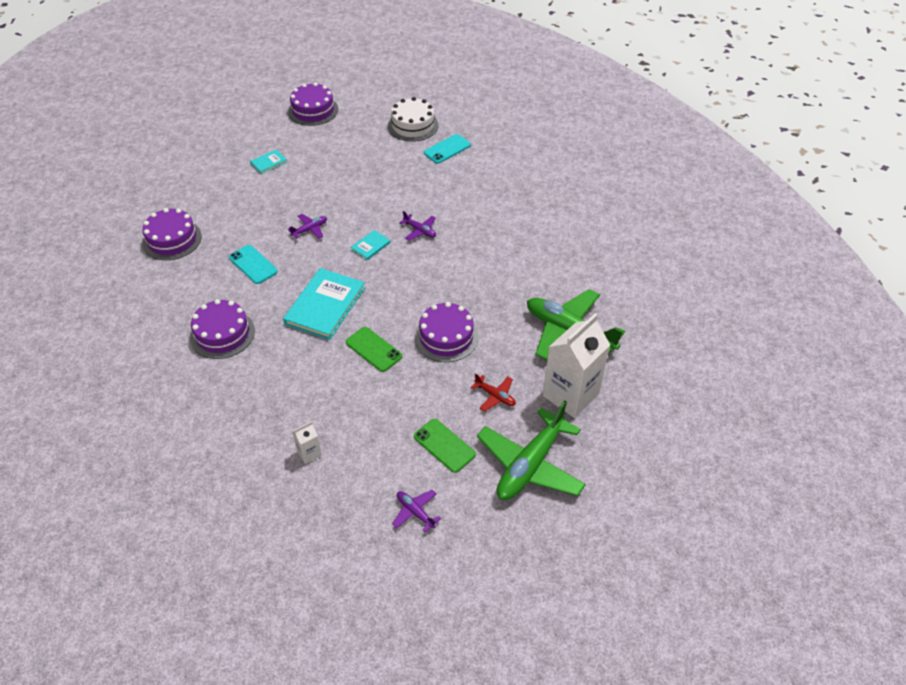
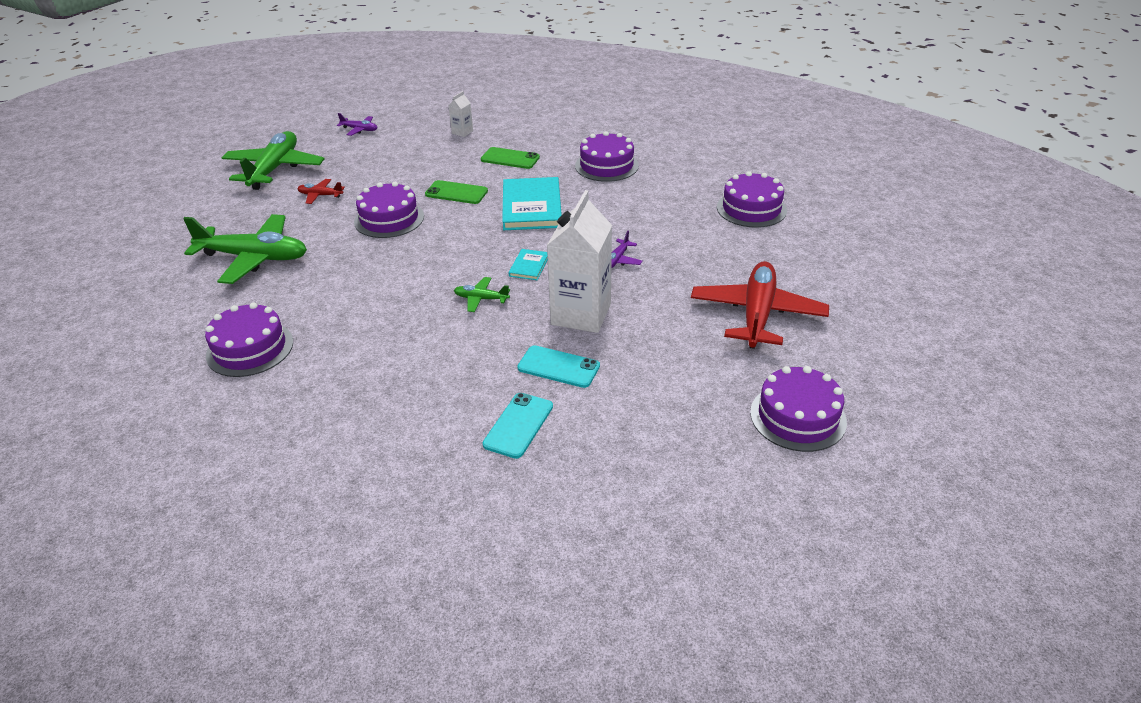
camera: 155 degrees right, 10 degrees down
turquoise phone [229,245,278,284] -> turquoise phone moved to [517,345,600,388]
turquoise book [250,149,287,174] -> red plane [691,261,829,349]
white cake [388,97,438,142] -> none
purple plane [400,211,436,241] -> green plane [454,277,510,312]
green phone [414,419,476,473] -> green phone moved to [481,147,540,169]
white carton [543,313,610,418] -> white carton moved to [547,190,612,333]
none -> purple cake [205,303,293,377]

